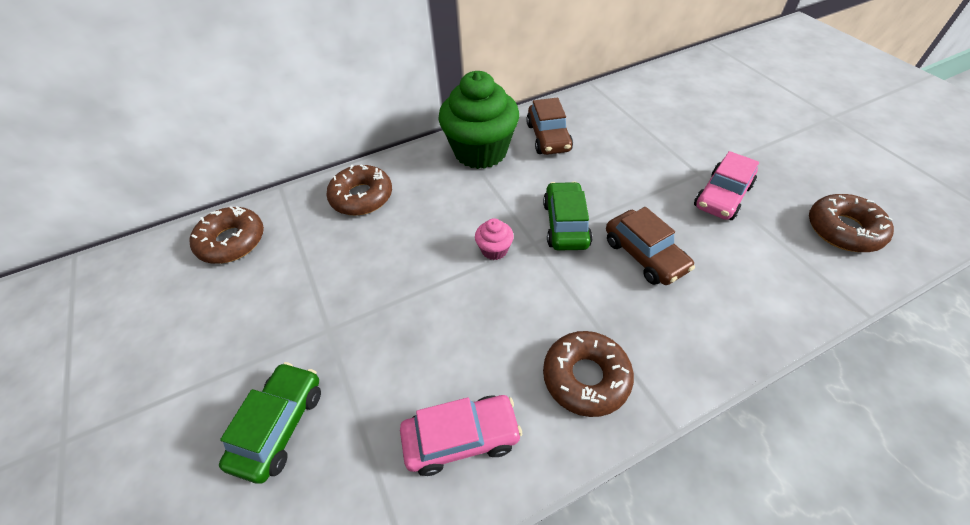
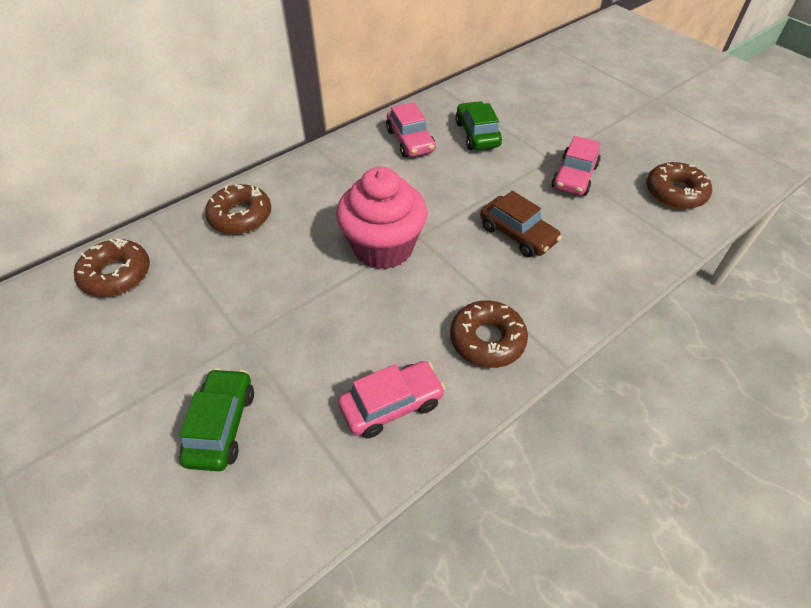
camera: 15 degrees left, 0 degrees up
green cupcake [438,71,519,169] -> none
pink cupcake [475,218,514,260] -> pink cupcake [336,167,427,270], size x2.41
brown car [526,98,573,155] -> pink car [386,102,435,157]
green car [543,182,592,251] -> green car moved to [455,101,502,150]

